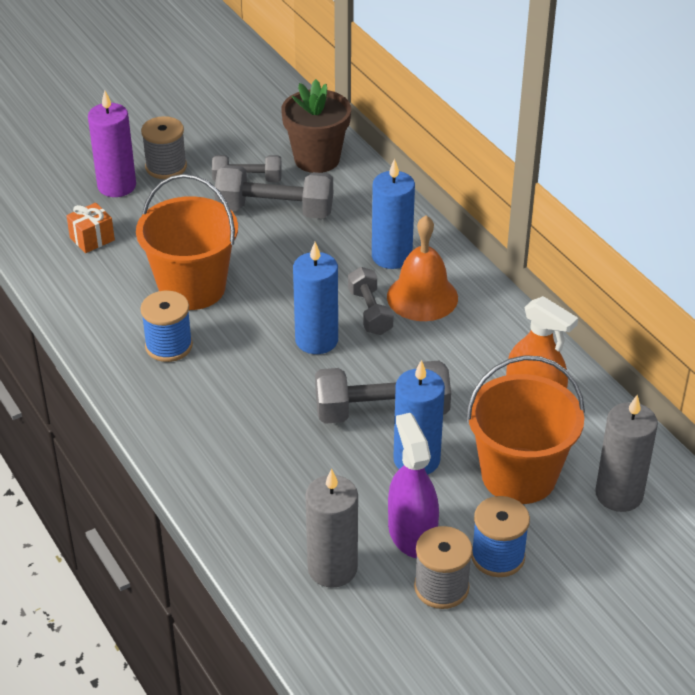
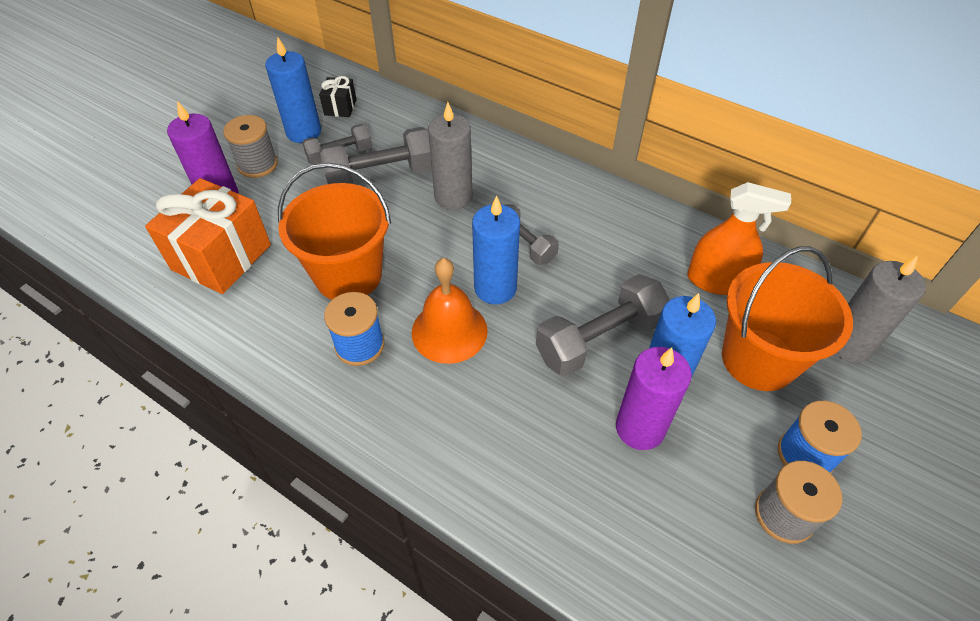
camera: 25 degrees left, 10 degrees up
orange gift [66,203,115,253] -> orange gift [145,178,271,294], size x2.11
brown flower pot [281,79,351,173] -> none
grey candle [306,469,358,588] -> grey candle moved to [428,102,473,210]
blue candle [372,158,415,269] -> blue candle moved to [265,37,321,143]
orange bell [387,215,458,321] -> orange bell moved to [412,258,488,364]
purple spray bottle [388,413,439,558] -> none
none -> black gift [319,76,356,117]
none -> purple candle [616,347,692,450]

